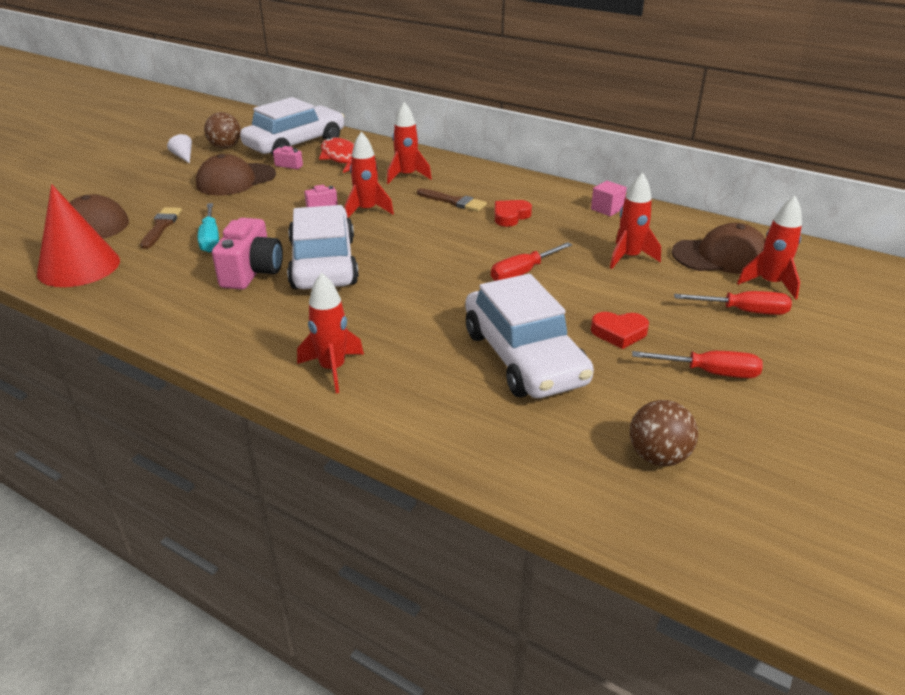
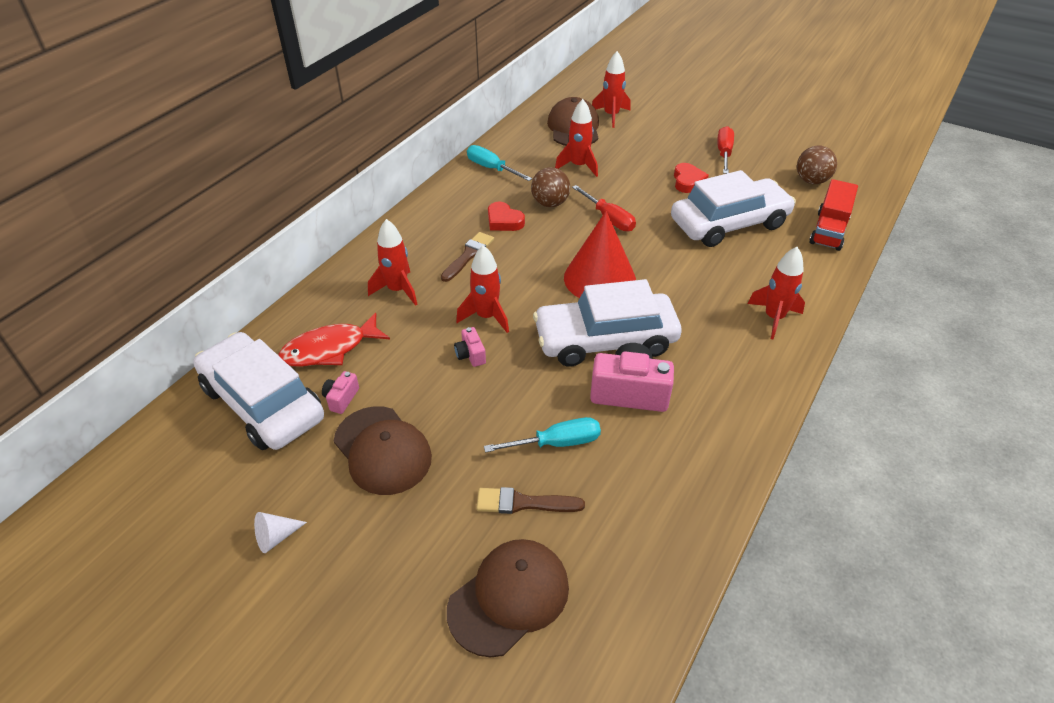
camera: 90 degrees left, 10 degrees up
red cone [37,184,120,287] -> red cone moved to [564,211,636,298]
brown ball [204,112,241,149] -> brown ball moved to [531,167,570,207]
pink cube [591,181,627,216] -> turquoise screwdriver [467,145,532,181]
red screwdriver [674,291,792,315] -> none
none -> red truck [809,179,858,251]

